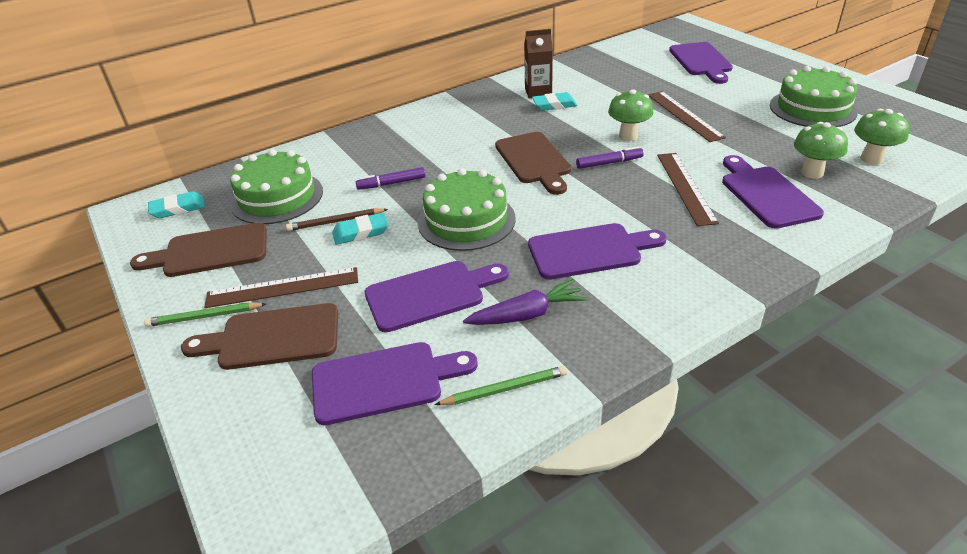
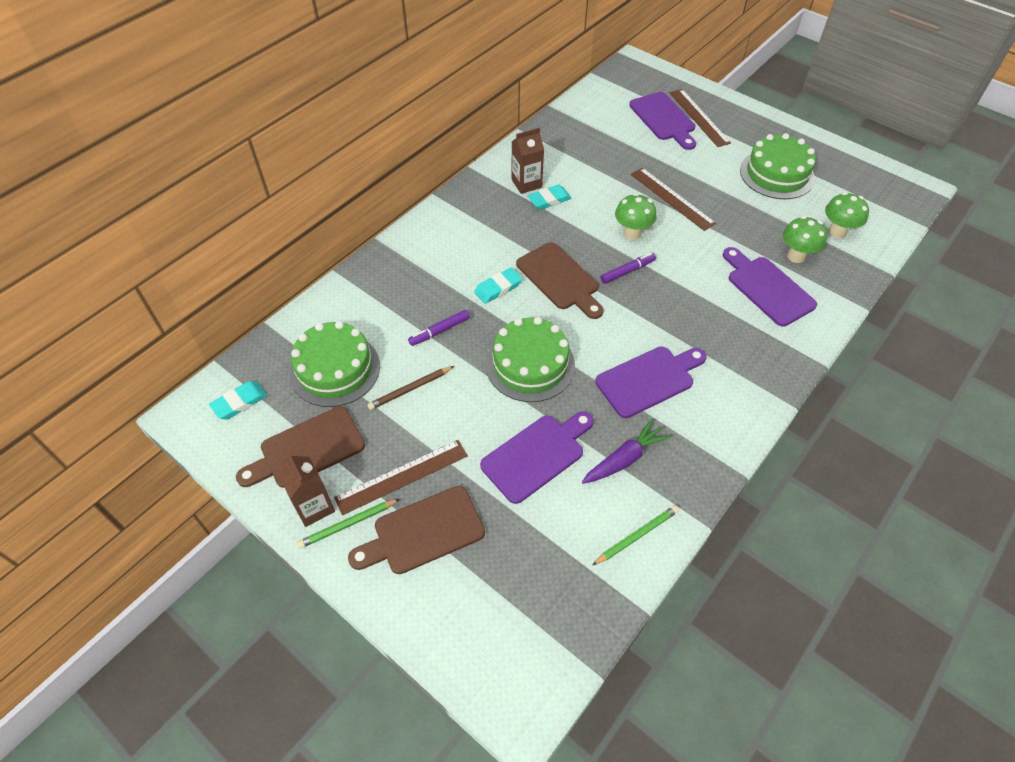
camera: 20 degrees left, 15 degrees up
purple cutting board [312,342,478,425] -> none
turquoise eraser [332,213,388,245] -> turquoise eraser moved to [474,267,522,304]
brown ruler [657,153,719,226] -> brown ruler moved to [670,89,731,147]
none -> brown carton [277,453,335,527]

